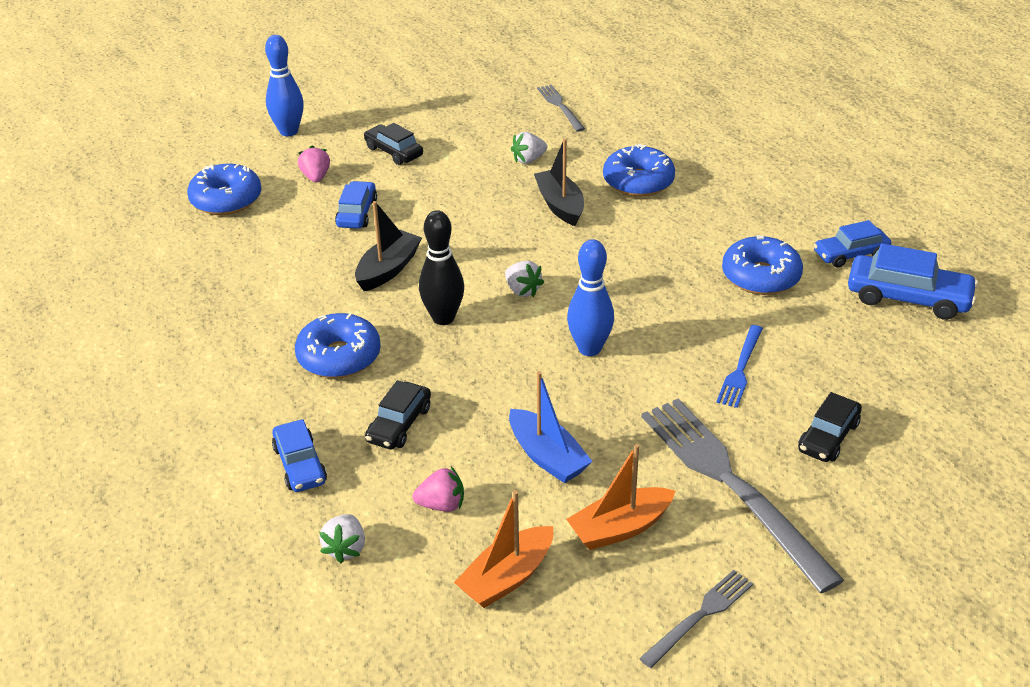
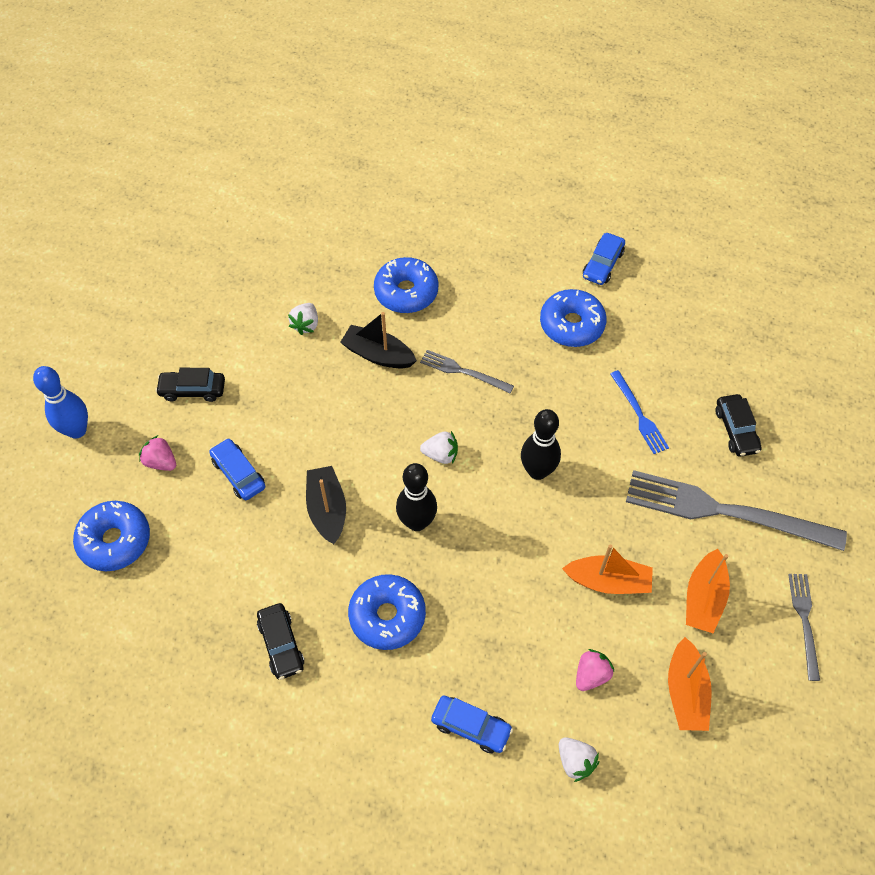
camera: 45 degrees left, 20 degrees up
black car [365,380,431,450] -> black car moved to [257,603,304,680]
blue boat [509,371,593,483] -> orange boat [562,544,653,594]
grey fork [537,85,585,132] -> grey fork moved to [420,350,514,393]
blue bowling pin [567,239,614,356] -> black bowling pin [521,409,561,480]
blue car [848,243,978,320] -> none

